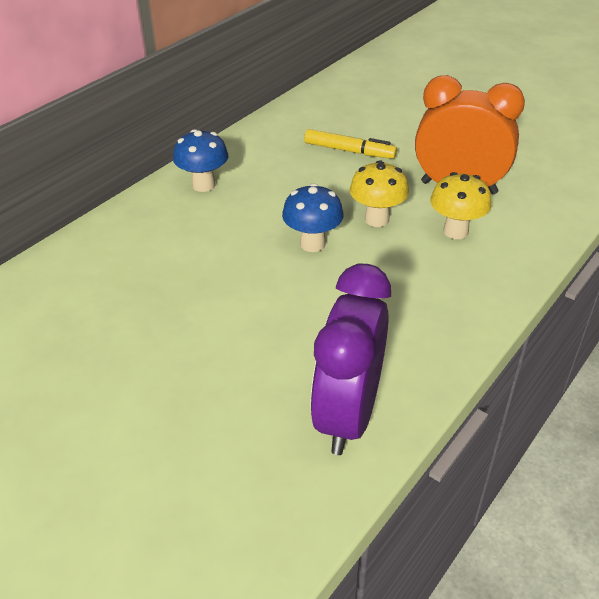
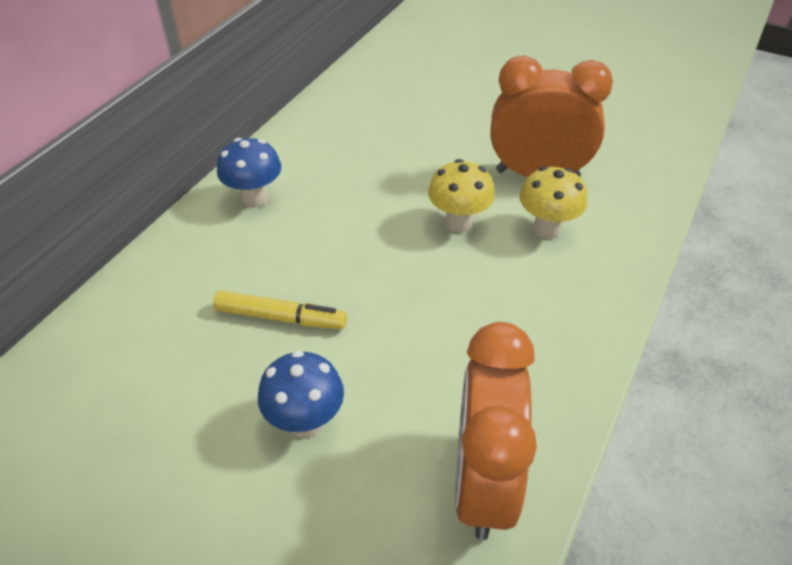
camera: 10 degrees left, 5 degrees up
blue mushroom [282,183,344,252] -> blue mushroom moved to [258,350,344,438]
yellow marker [304,129,397,159] -> yellow marker moved to [213,290,347,329]
purple clock [310,264,391,455] -> orange clock [455,322,537,540]

